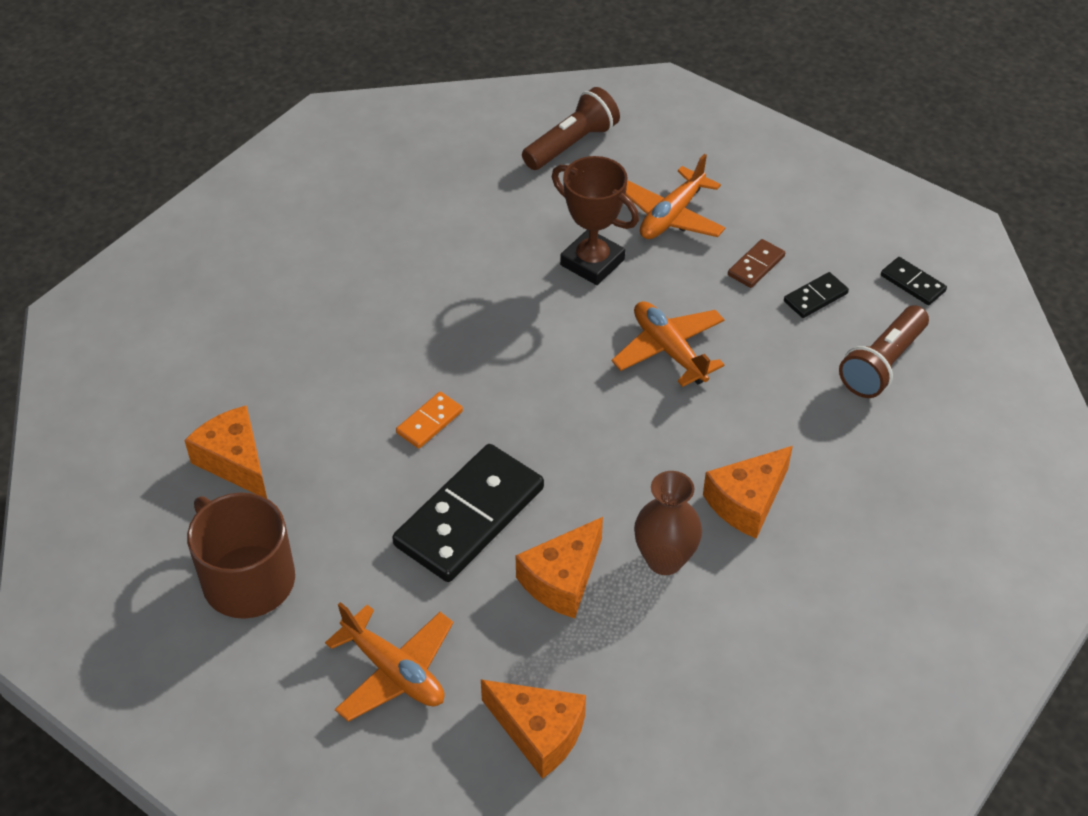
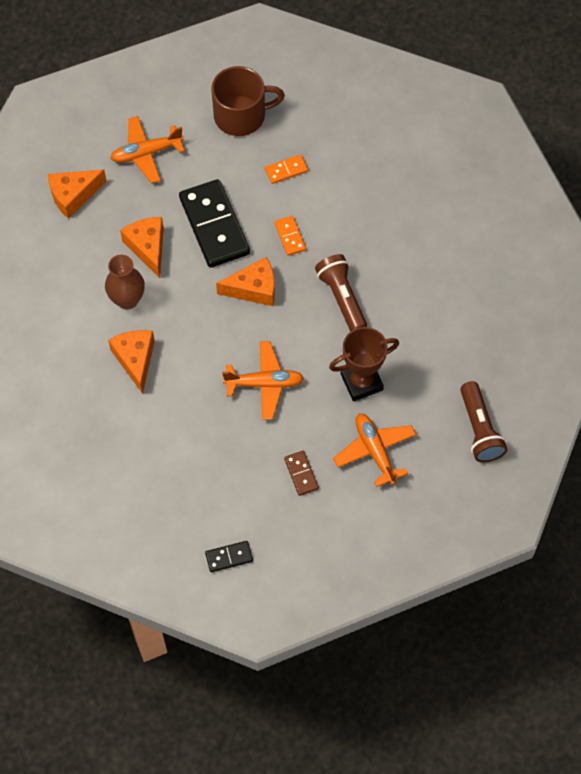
camera: 120 degrees right, 15 degrees up
orange cheese [184,405,267,499] -> orange cheese moved to [216,257,275,306]
black domino [784,272,849,318] -> none
brown flashlight [839,305,929,398] -> brown flashlight moved to [315,254,367,331]
none -> orange domino [265,154,308,184]

